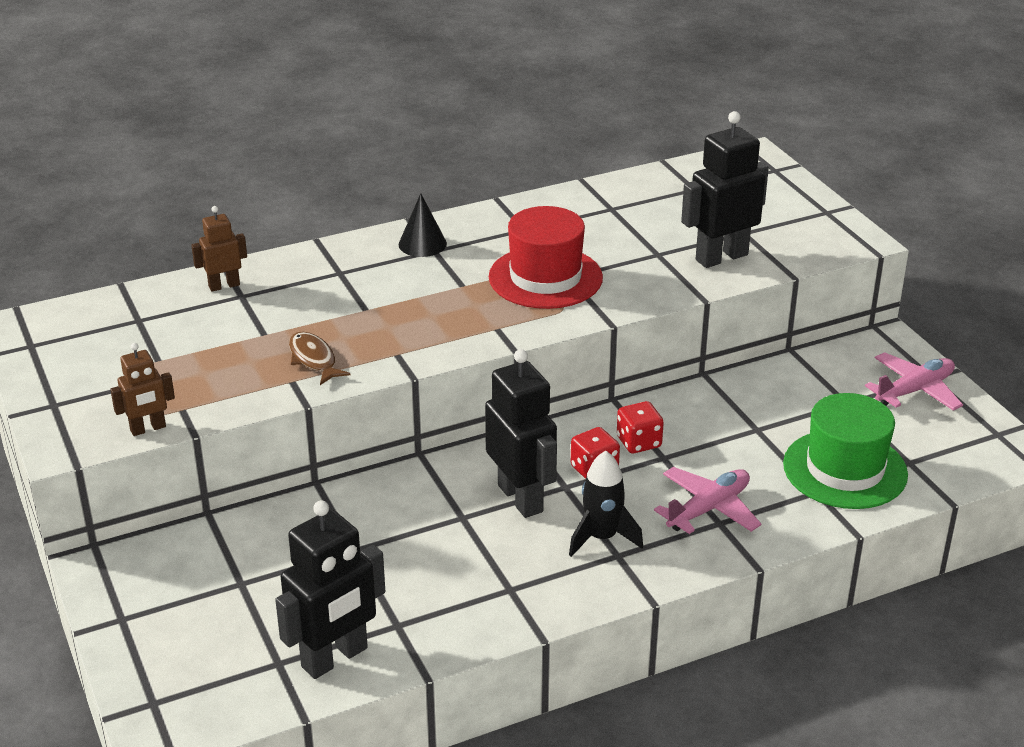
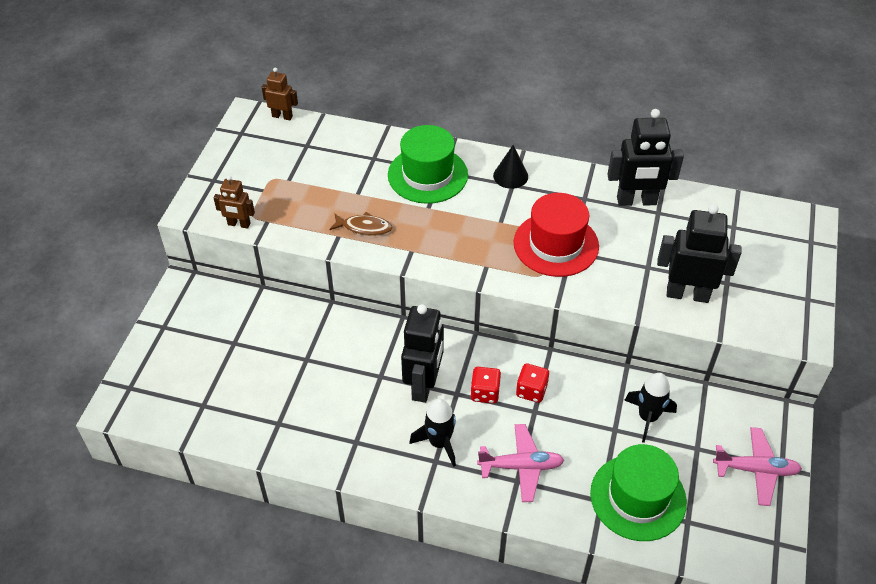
camera: 40 degrees right, 15 degrees up
brown robot [191,206,247,292] -> brown robot moved to [262,68,298,120]
black robot [275,500,385,679] -> black robot moved to [607,109,684,206]
brown fish [289,332,351,385] -> brown fish turned 90 degrees clockwise [329,212,393,236]
none -> green hat [388,125,468,204]
none -> black rocket [624,373,677,443]

